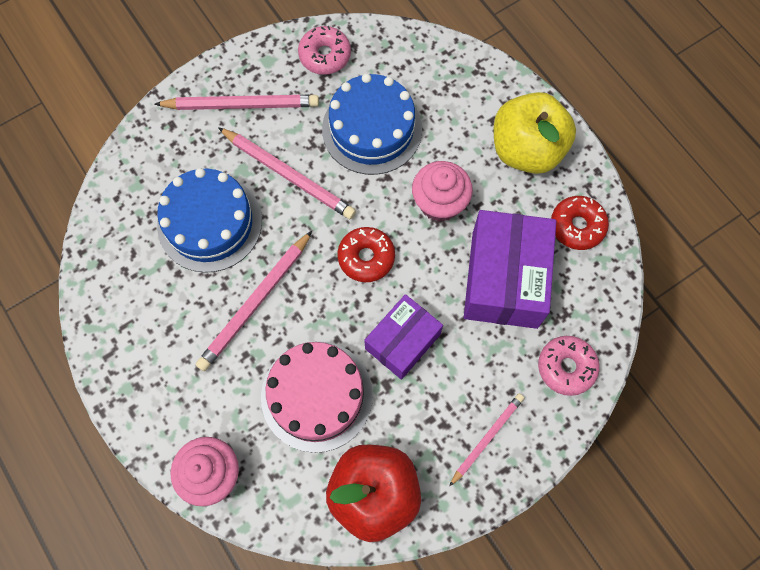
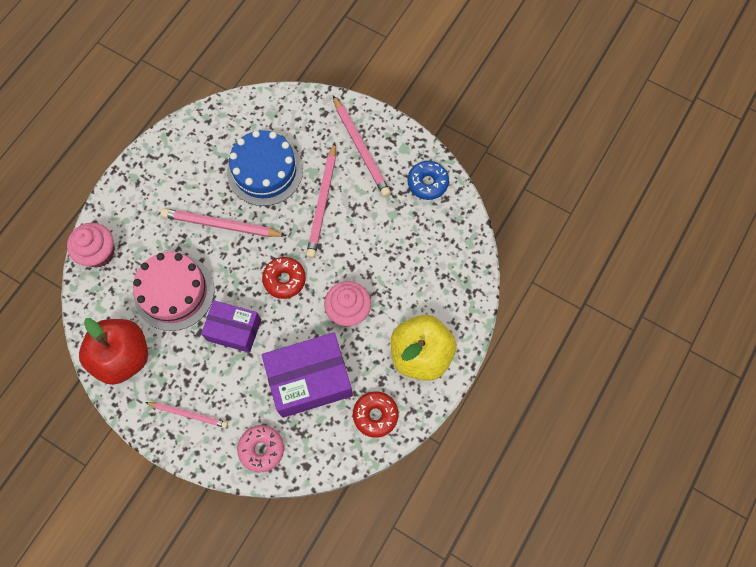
camera: 65 degrees right, 0 degrees up
pink donut [298,26,351,75] -> blue donut [407,161,449,200]
blue cake [322,73,422,175] -> none

